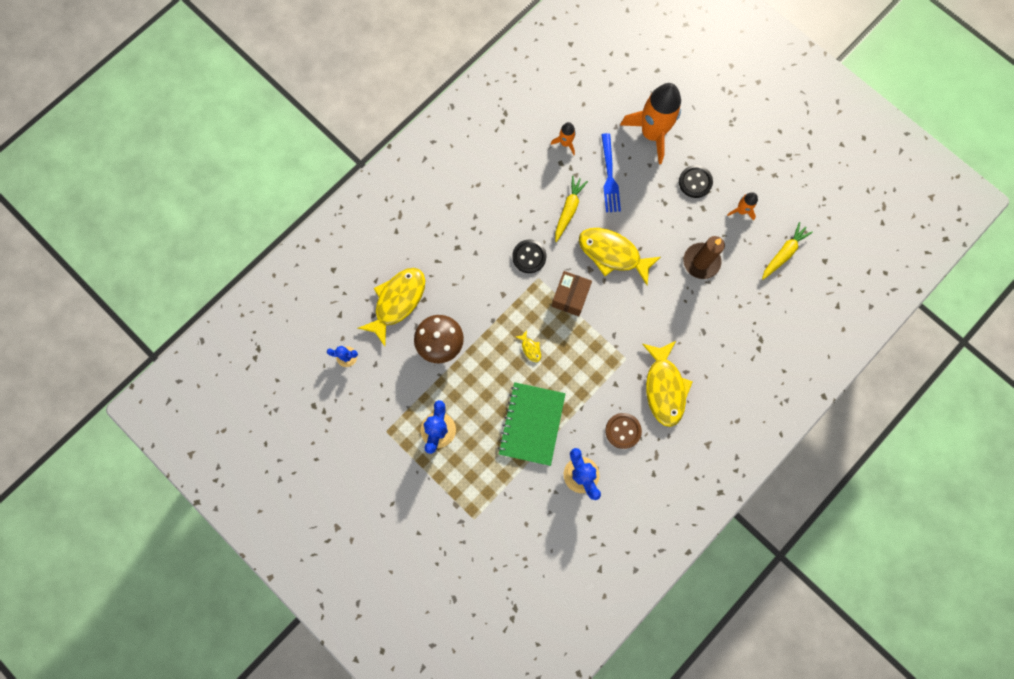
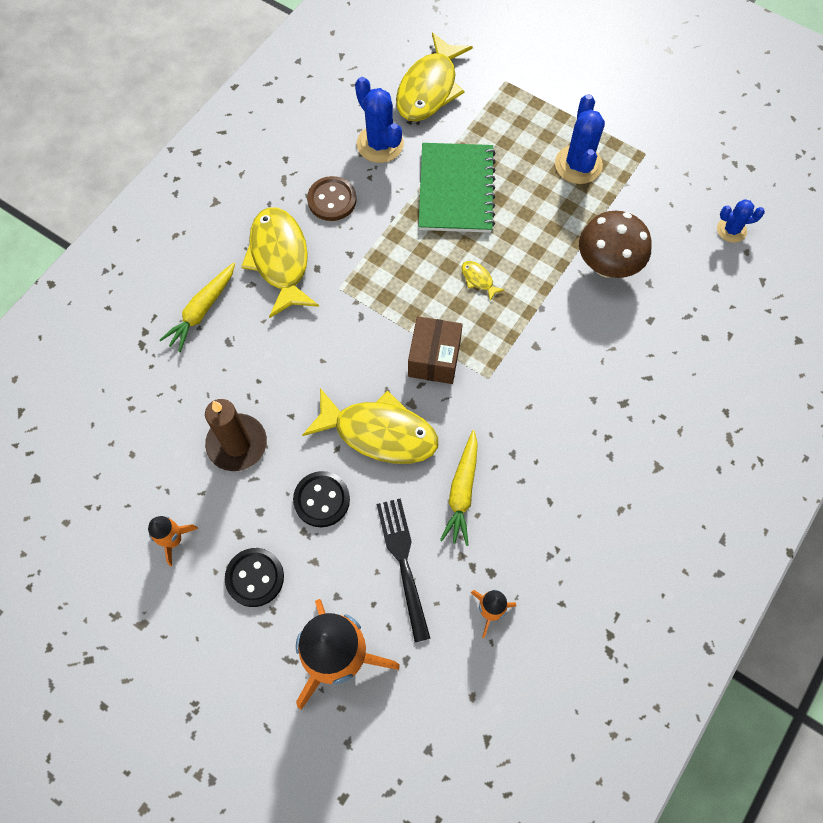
camera: 170 degrees right, 10 degrees down
yellow fish [358,268,425,346] -> yellow fish moved to [396,33,473,121]
black button [512,240,546,273] -> black button moved to [293,471,350,527]
blue fork [601,133,621,212] -> black fork [377,498,431,642]
yellow carrot [762,222,813,280] -> yellow carrot moved to [160,262,235,352]

